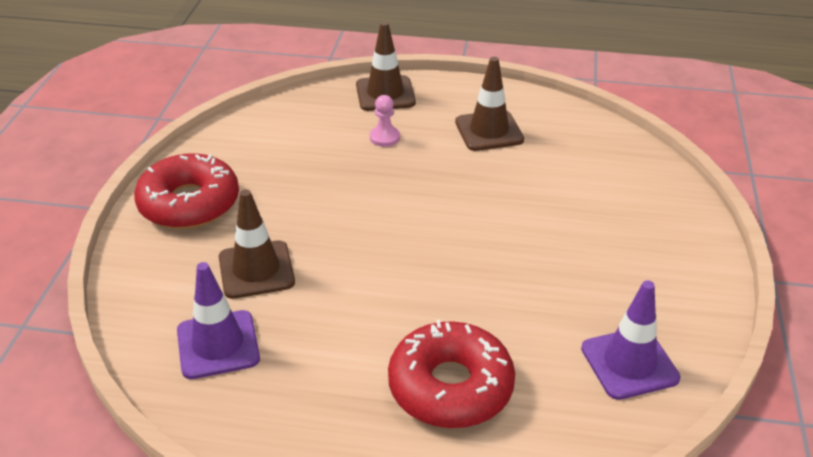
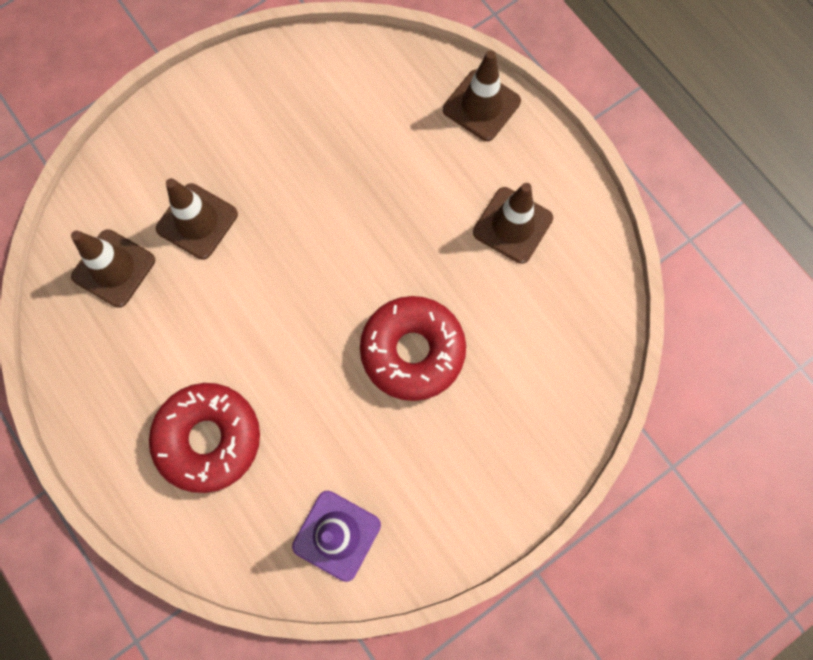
camera: 45 degrees right, 35 degrees up
red donut [134,153,239,229] -> red donut moved to [360,296,466,401]
purple traffic cone [177,262,260,379] -> brown traffic cone [71,229,155,308]
pink pawn [370,95,400,147] -> none

